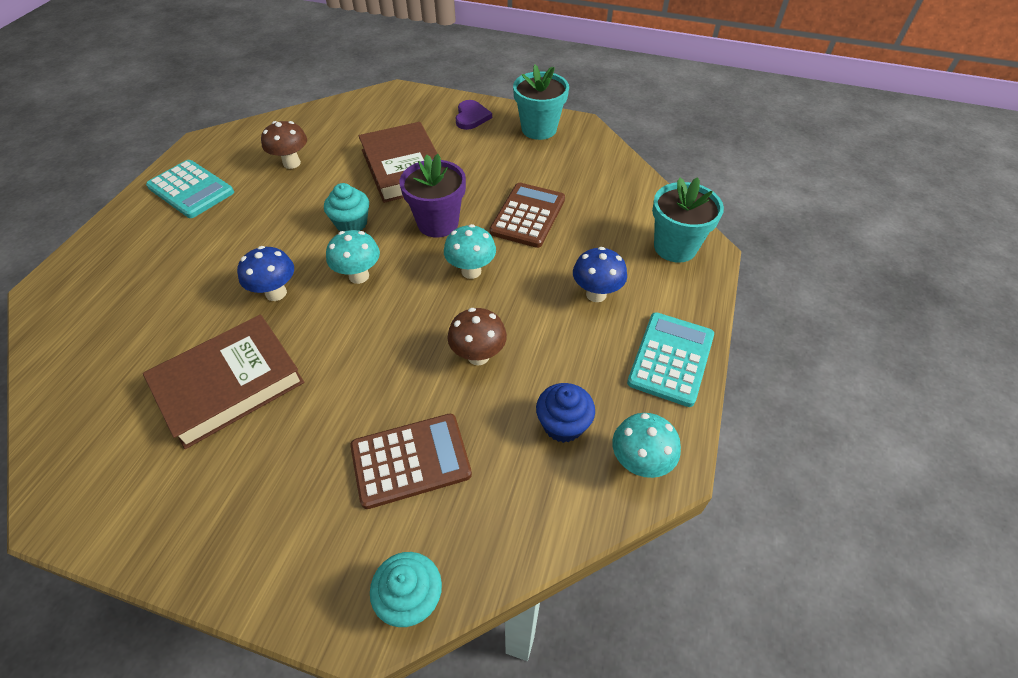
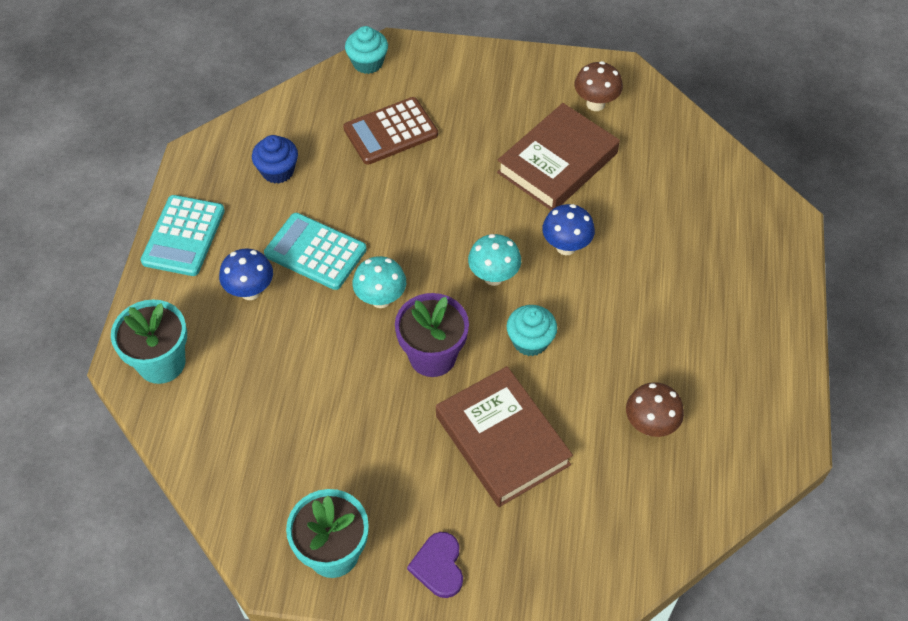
camera: 170 degrees right, 5 degrees up
turquoise calculator [146,160,234,218] -> turquoise calculator moved to [264,213,367,290]
brown mushroom [447,308,507,365] -> brown mushroom moved to [575,61,623,111]
brown calculator [490,183,565,248] -> none
turquoise mushroom [612,413,681,478] -> none

